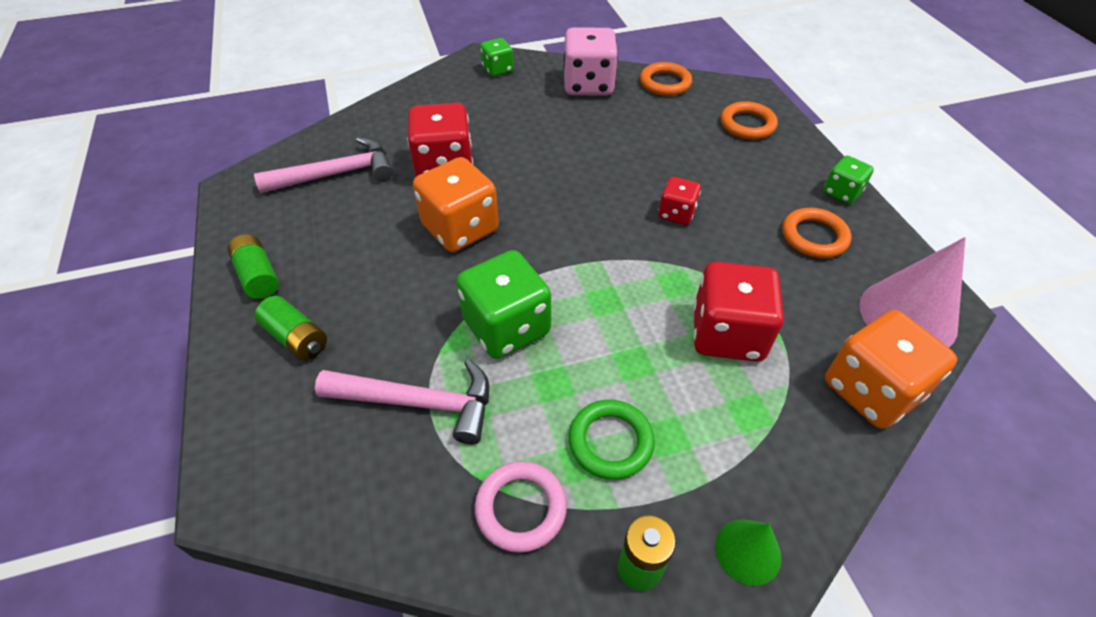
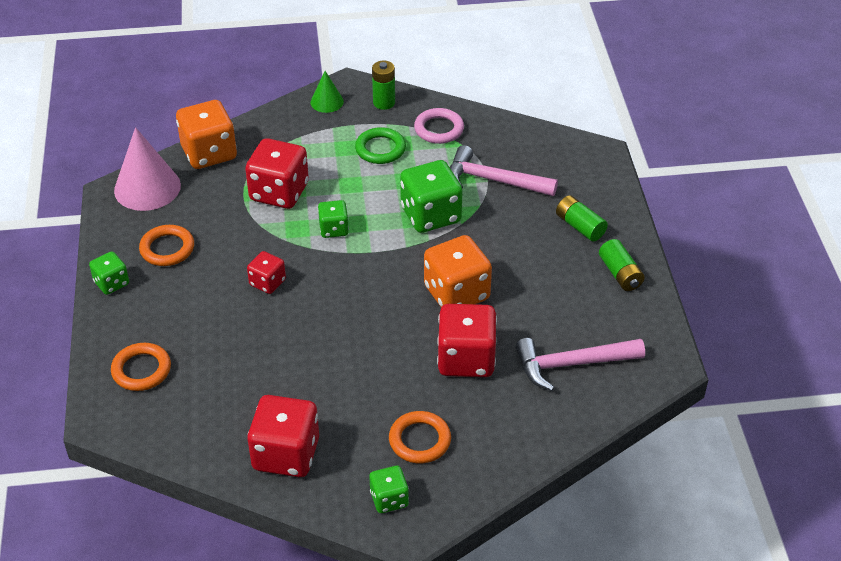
camera: 170 degrees left, 5 degrees down
pink dice [563,28,618,95] -> red dice [247,395,319,477]
orange ring [640,62,692,96] -> orange ring moved to [389,411,451,463]
none -> green dice [318,200,349,238]

